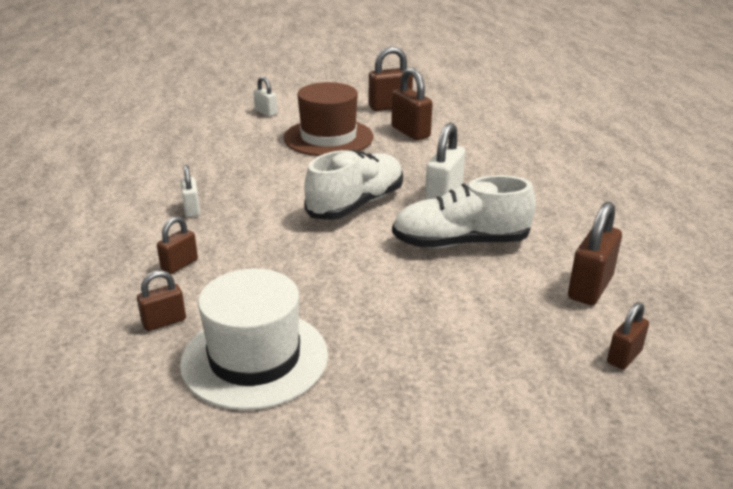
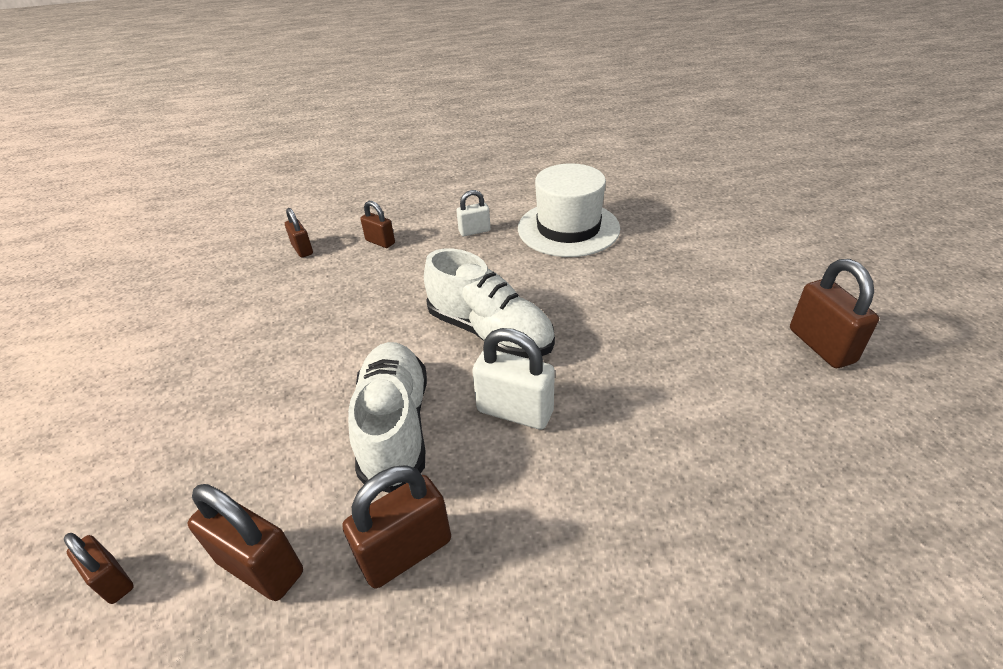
camera: 90 degrees right, 10 degrees up
white hat [180,268,328,410] -> white hat moved to [518,163,620,257]
white padlock [253,76,277,117] -> none
brown hat [284,82,373,156] -> none
brown padlock [391,67,433,140] -> brown padlock moved to [342,465,451,589]

